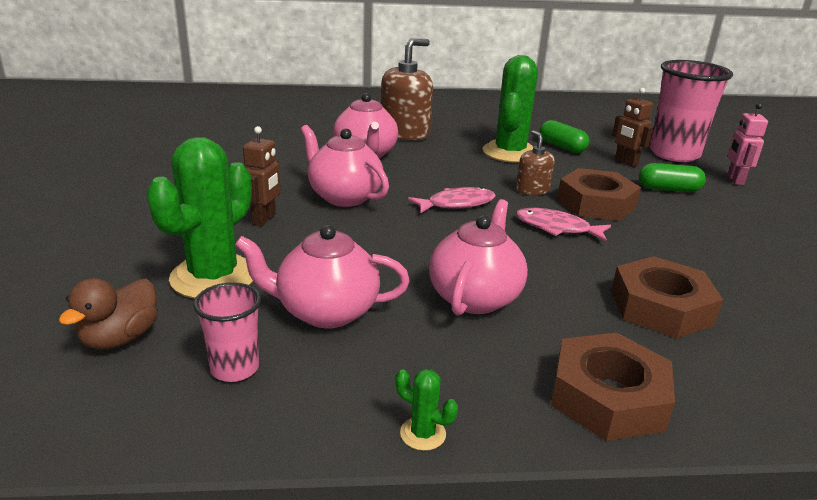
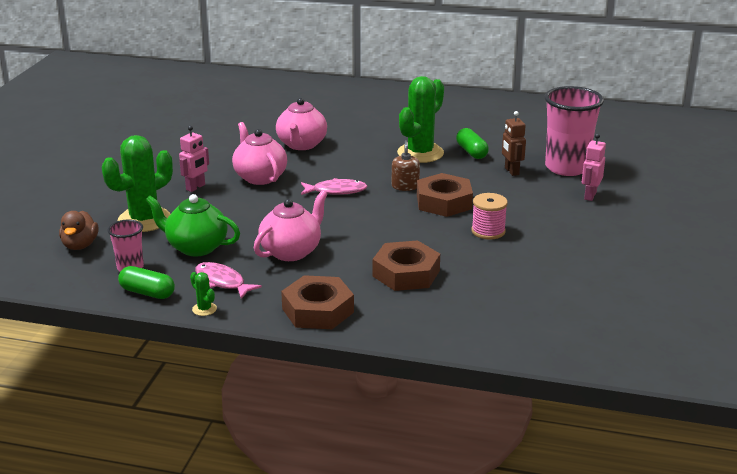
camera: 20 degrees right, 0 degrees up
brown duck [59,278,158,350] -> brown duck turned 45 degrees counterclockwise [59,211,98,250]
pink teapot [235,225,410,328] -> green teapot [145,194,240,256]
brown robot [243,126,280,226] -> pink robot [179,126,209,192]
brown soap dispenser [381,38,433,141] -> none
pink fish [515,208,611,242] -> pink fish moved to [195,262,262,299]
green capsule [639,163,706,192] -> green capsule moved to [118,266,175,299]
none -> pink spool [471,193,508,240]

